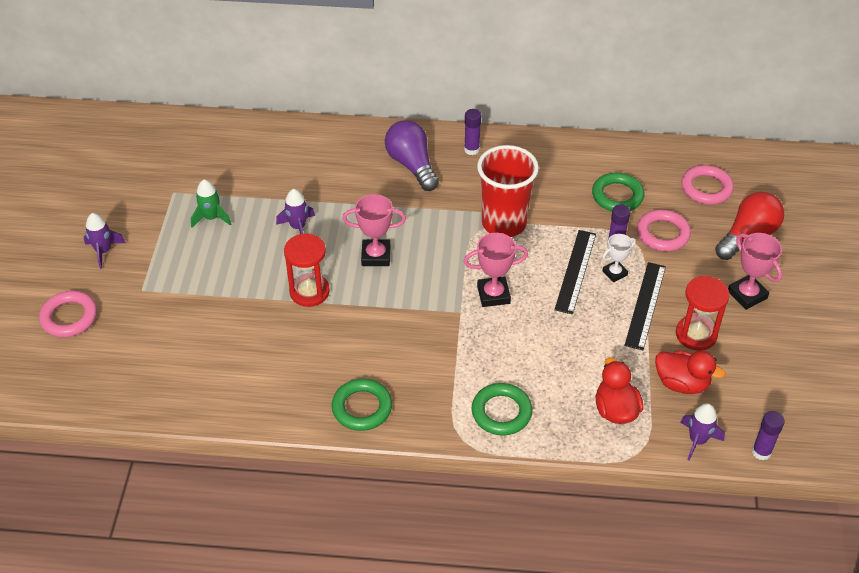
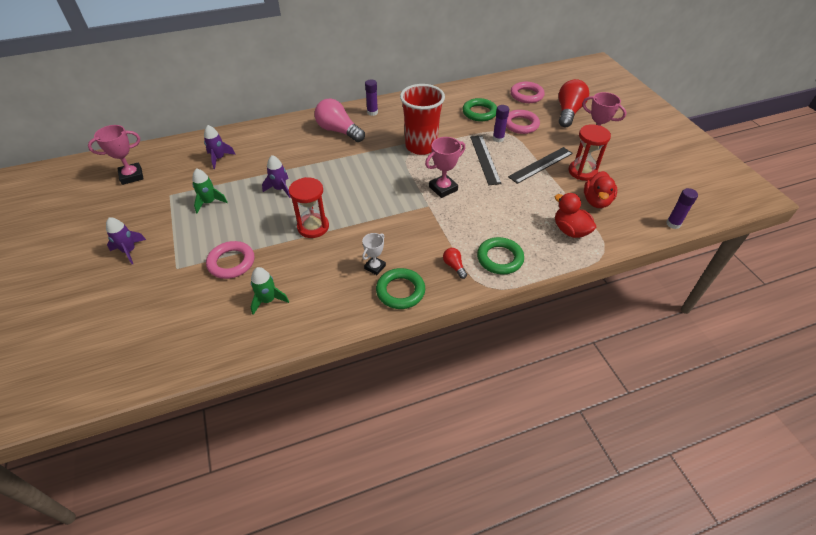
camera: 25 degrees left, 0 degrees up
pink ring [39,291,97,337] -> pink ring moved to [206,241,254,279]
pink trophy [342,194,406,266] -> pink trophy moved to [88,125,143,185]
purple light bulb [385,120,439,191] -> pink light bulb [315,99,365,142]
white trophy [602,234,636,282] -> white trophy moved to [362,233,386,275]
black ruler [624,262,666,350] -> black ruler turned 60 degrees clockwise [508,147,573,184]
red duck [655,351,726,394] -> red duck turned 105 degrees clockwise [584,171,617,208]
purple rocket [680,403,725,461] -> purple rocket moved to [204,125,236,169]
none -> green rocket [251,267,289,315]
none -> red light bulb [443,248,467,279]

